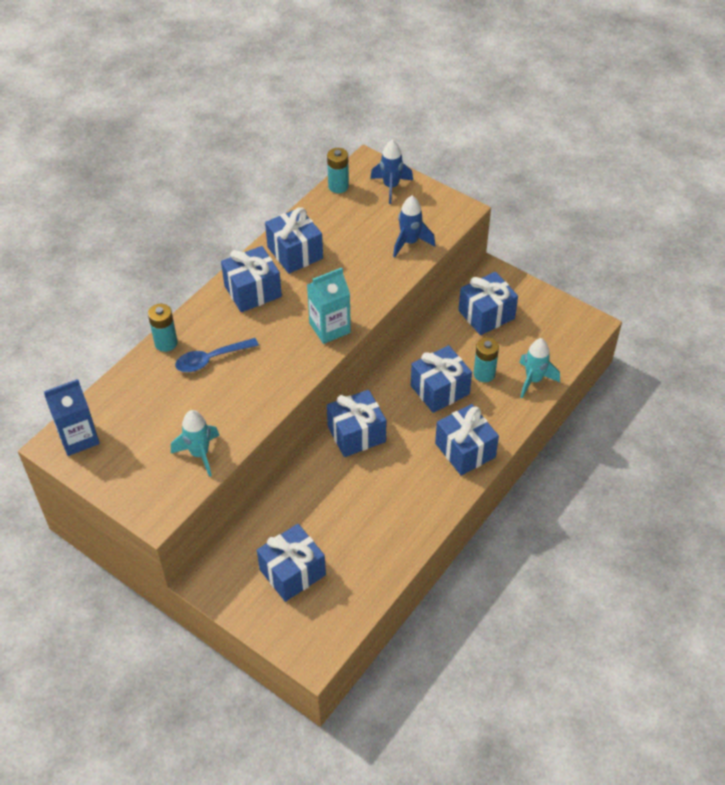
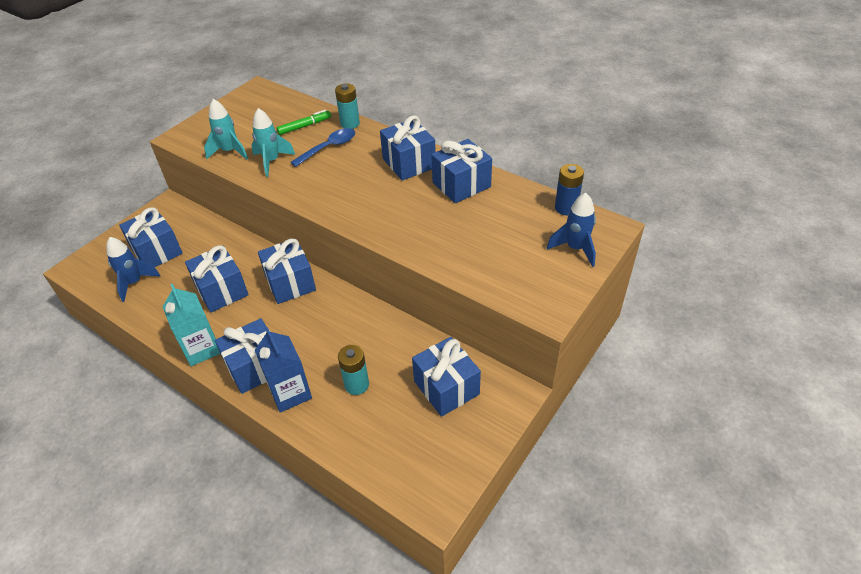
camera: 90 degrees right, 5 degrees down
blue carton [44,379,100,456] -> blue carton moved to [255,327,312,413]
blue spoon [175,338,259,372] -> blue spoon turned 75 degrees clockwise [290,128,355,167]
turquoise carton [307,268,351,344] -> turquoise carton moved to [163,284,220,366]
turquoise battery [327,148,349,193] -> blue battery [555,164,584,215]
blue rocket [393,196,435,257] -> blue rocket moved to [106,237,161,302]
blue gift [411,345,472,413] -> blue gift moved to [185,246,249,312]
turquoise rocket [519,338,560,398] -> turquoise rocket moved to [251,108,295,177]
none -> green marker [277,110,331,135]

